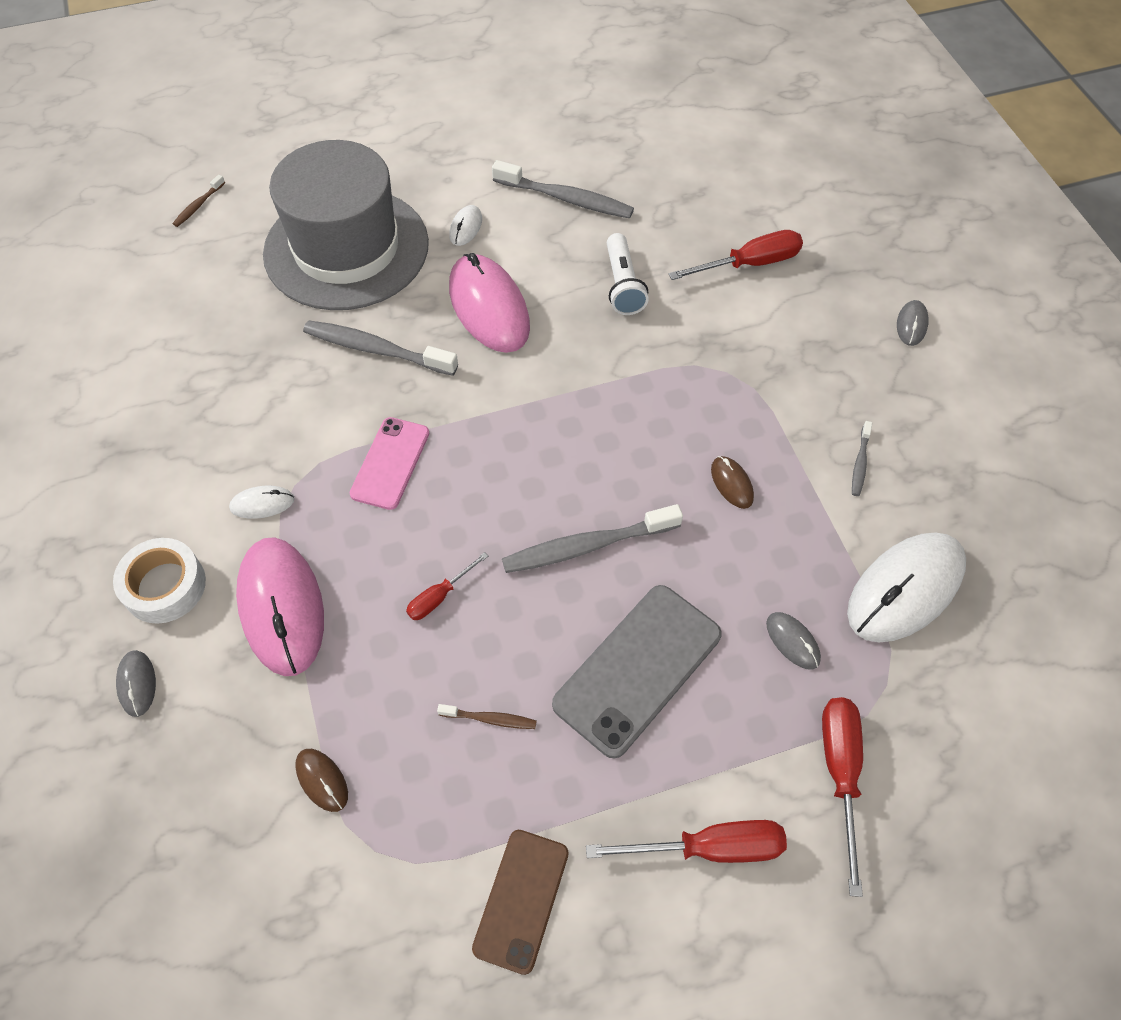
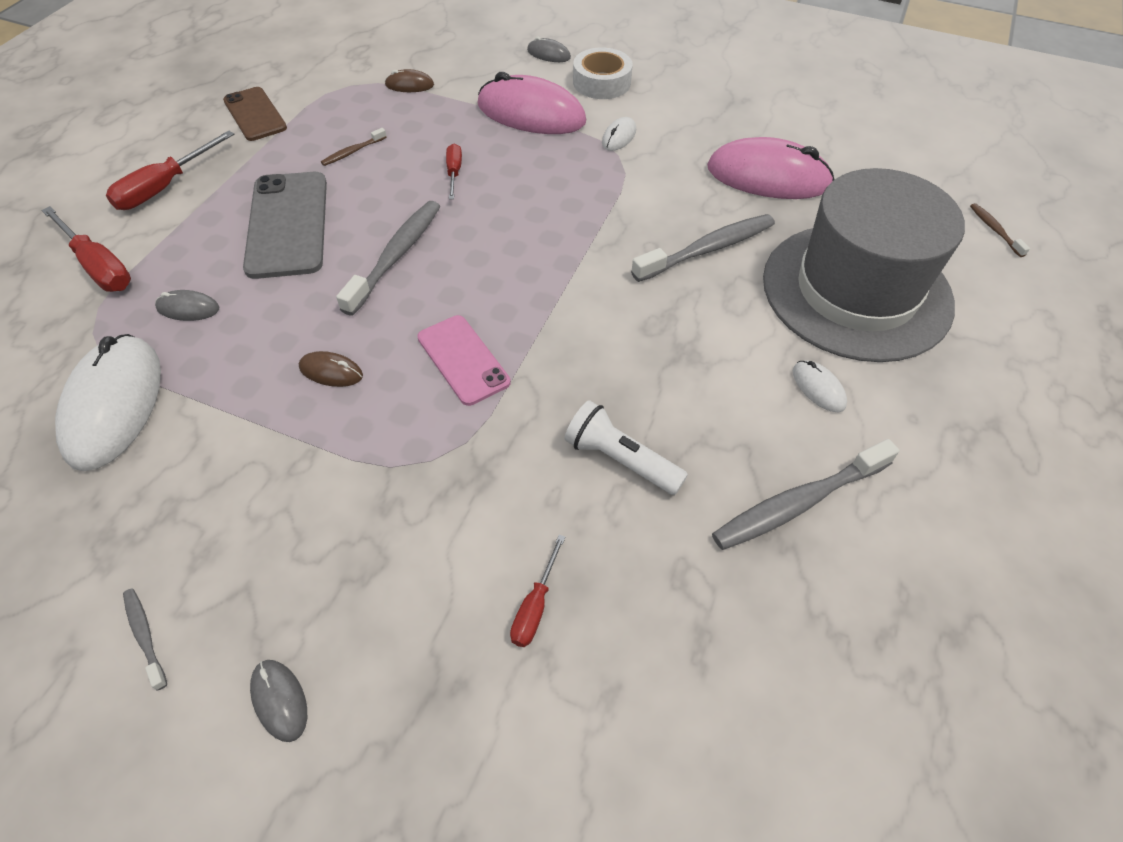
camera: 130 degrees right, 5 degrees down
pink phone [350,417,429,510] -> pink phone moved to [417,315,511,406]
pink mouse [449,253,530,353] -> pink mouse moved to [707,137,835,199]
red screwdriver [669,230,803,280] -> red screwdriver [510,535,565,647], size x0.58
grey toothbrush [852,421,872,496] -> grey toothbrush moved to [123,588,167,691]

